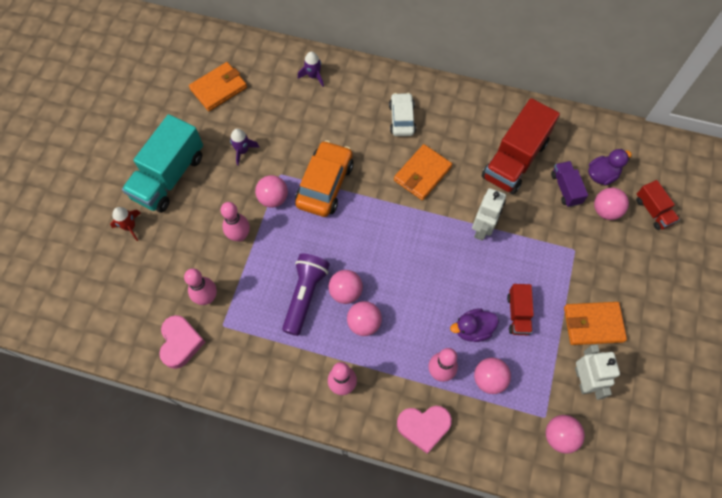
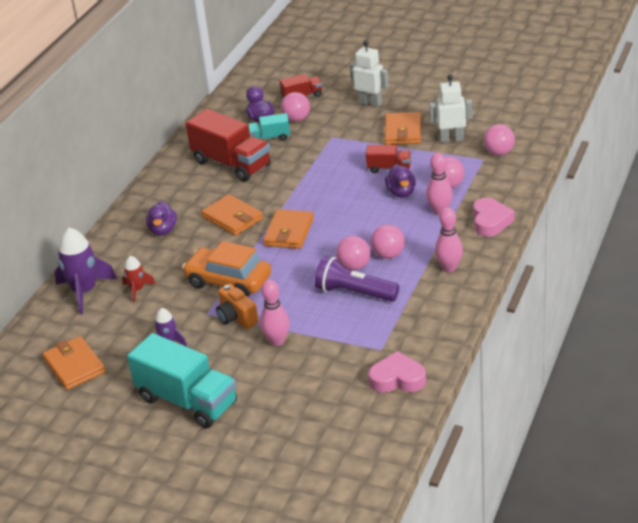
camera: 80 degrees left, 30 degrees down
red rocket [110,207,141,241] -> red rocket moved to [122,256,156,302]
pink bowling pin [184,268,217,305] -> none
pink ball [255,175,288,208] -> orange camera [216,284,259,329]
purple rocket [298,51,324,87] -> purple rocket [55,228,117,314], size x1.84
white car [389,93,416,136] -> purple duck [146,201,177,236]
white robot [472,188,506,241] -> white robot moved to [350,41,389,107]
purple truck [551,161,588,207] -> turquoise truck [248,113,290,141]
none -> orange wallet [263,209,314,249]

